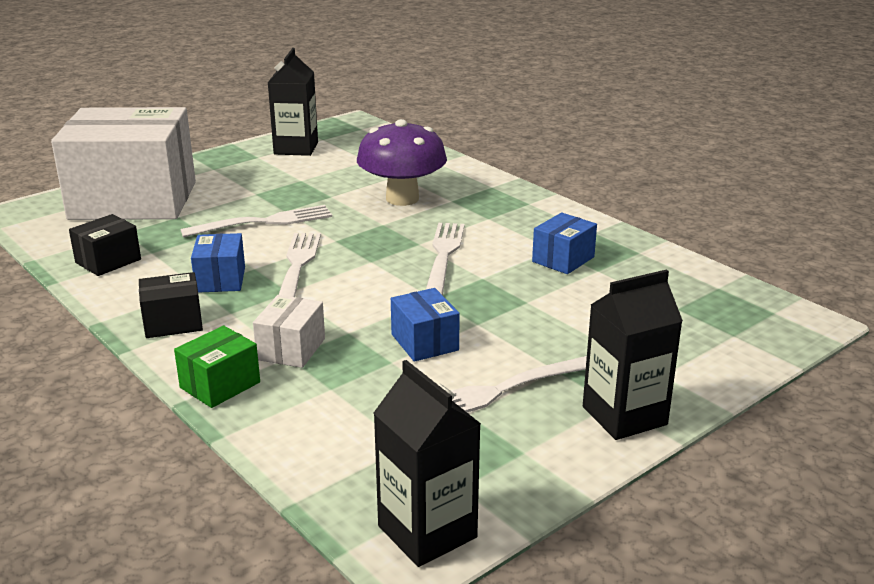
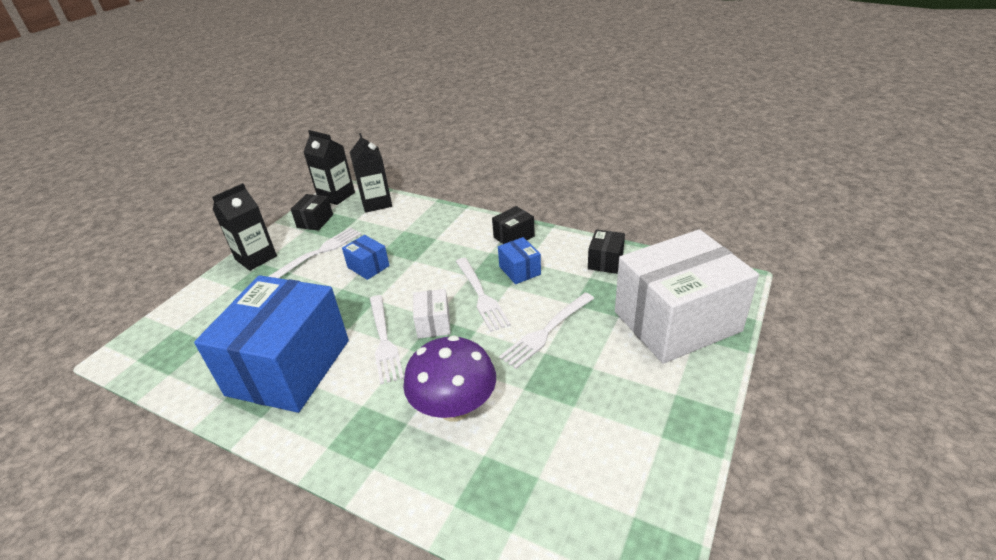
camera: 160 degrees right, 10 degrees up
green box [174,326,260,408] -> none
white box [253,295,325,368] -> white box moved to [413,289,451,339]
black carton [268,48,318,156] -> black carton moved to [350,133,392,213]
blue box [532,212,597,274] -> blue box [194,275,349,413], size x2.45
none -> black box [291,194,333,231]

